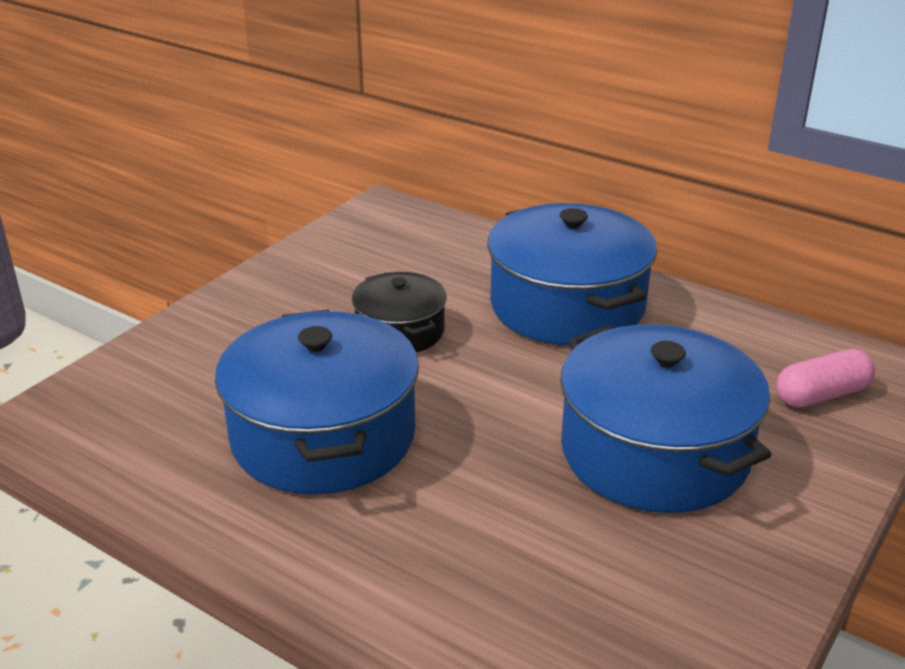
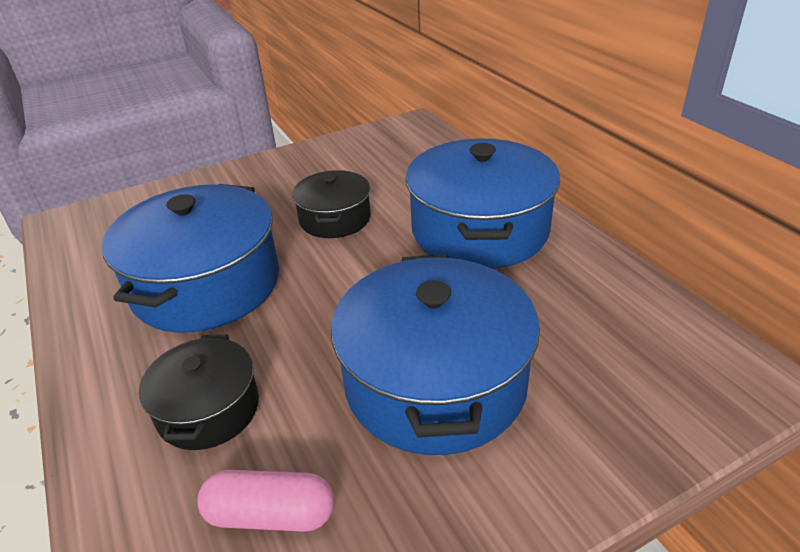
camera: 30 degrees right, 5 degrees up
pink capsule [776,349,875,407] -> pink capsule moved to [197,470,334,532]
none -> black pot [139,335,259,450]

